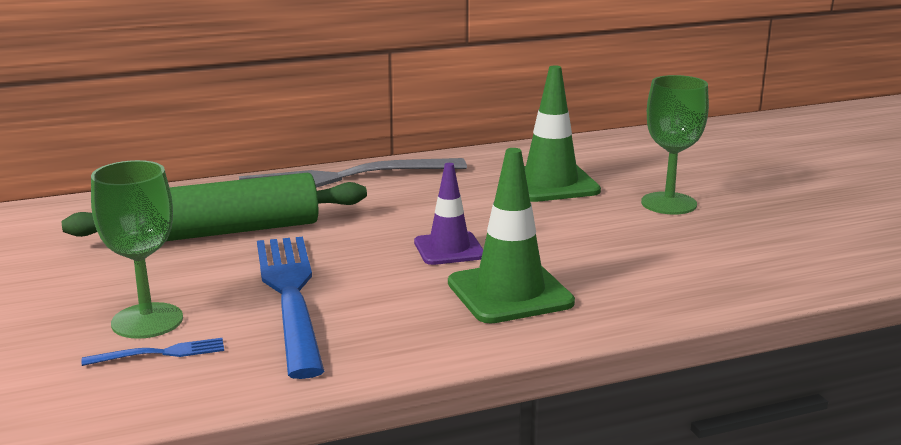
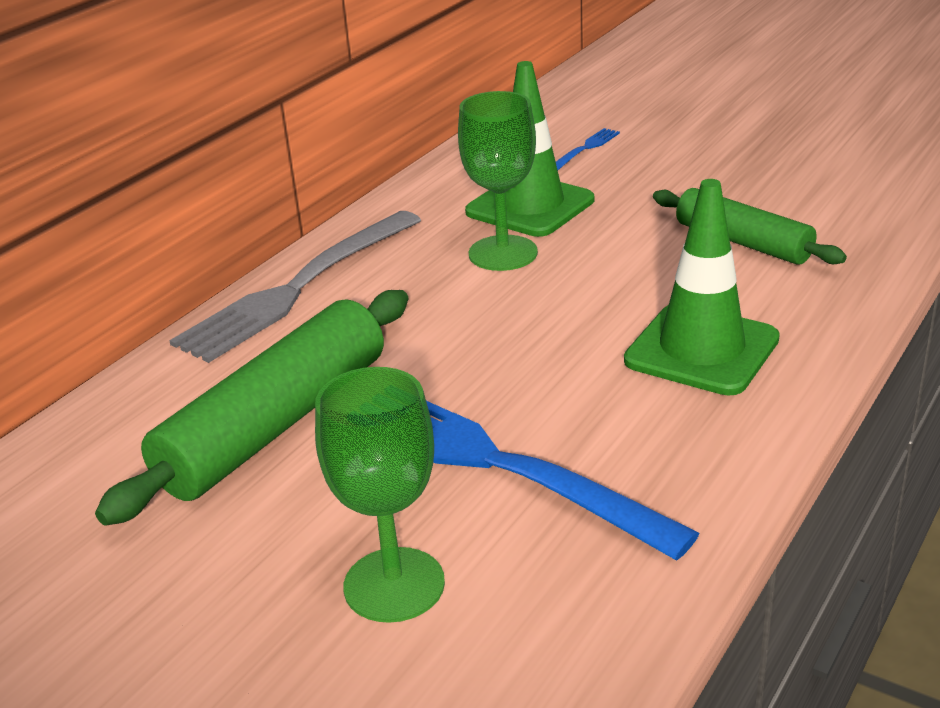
camera: 35 degrees left, 10 degrees up
blue fork [82,338,224,366] -> blue fork moved to [556,128,620,170]
purple traffic cone [414,163,483,265] -> none
green goblet [641,75,709,215] -> green goblet moved to [458,91,538,271]
none -> green rolling pin [653,188,847,265]

